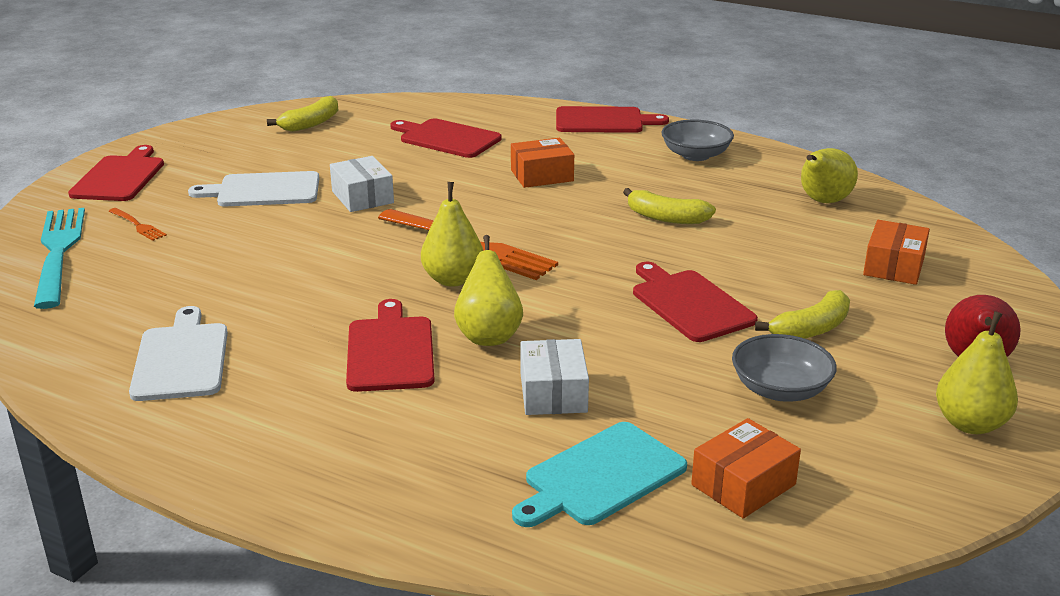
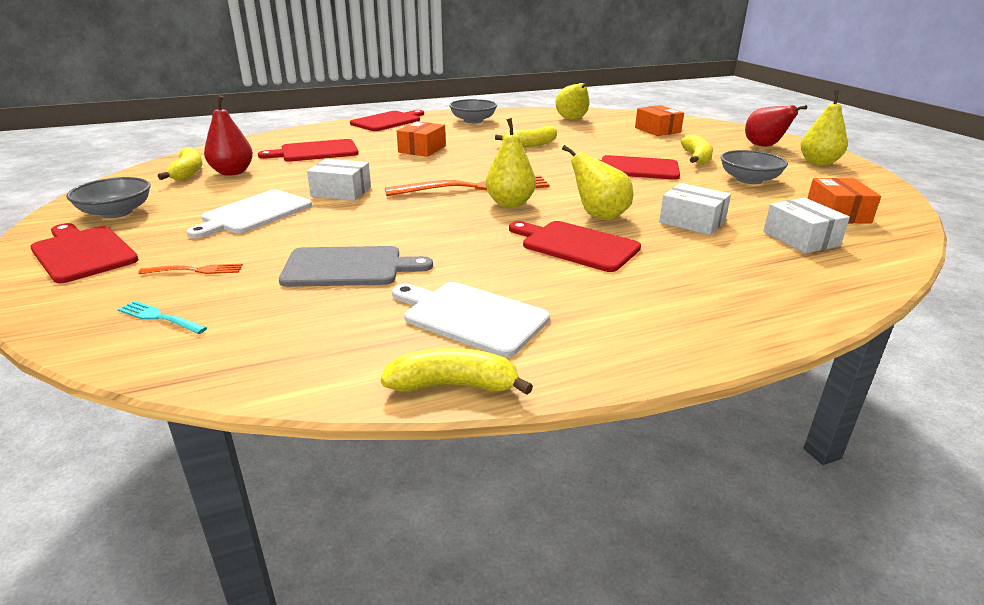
camera: 50 degrees left, 0 degrees up
turquoise fork [34,208,85,309] -> turquoise fork [117,301,207,334], size x0.44
turquoise cutting board [512,422,687,527] -> white box [763,198,850,253]
none -> grey bowl [66,177,150,218]
none -> red pear [204,95,253,176]
none -> grey cutting board [279,246,433,287]
none -> yellow banana [381,348,533,395]

